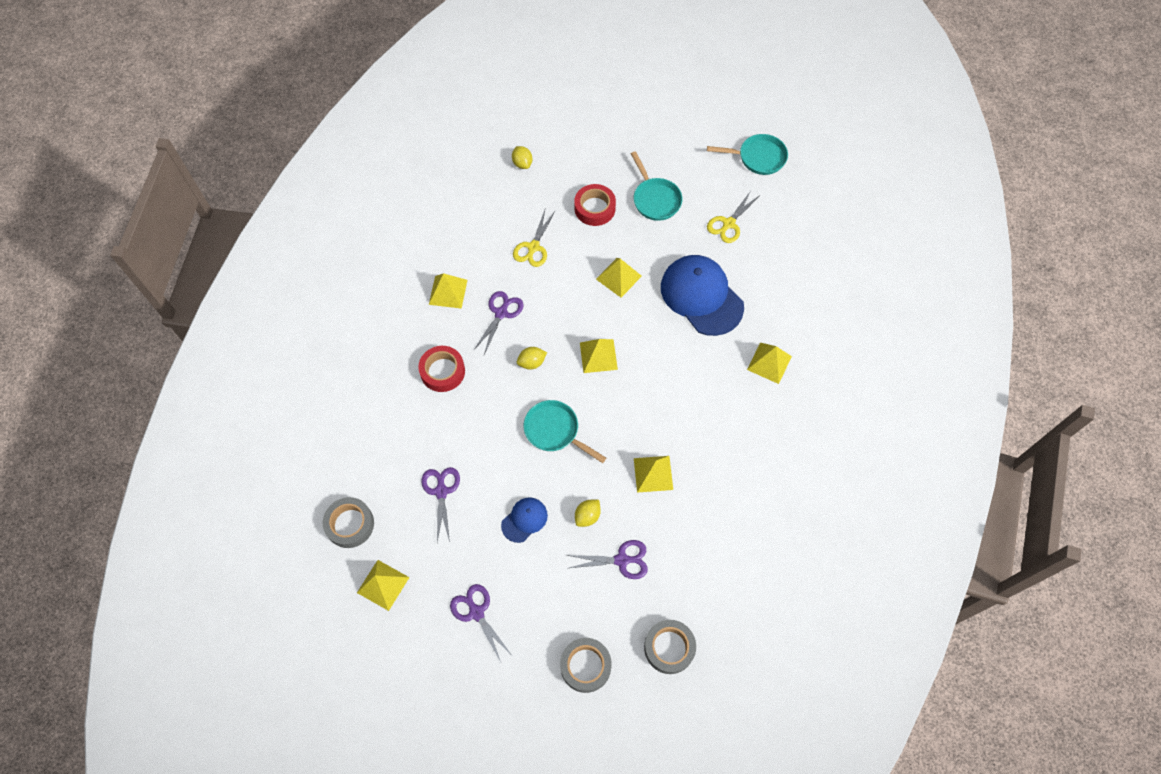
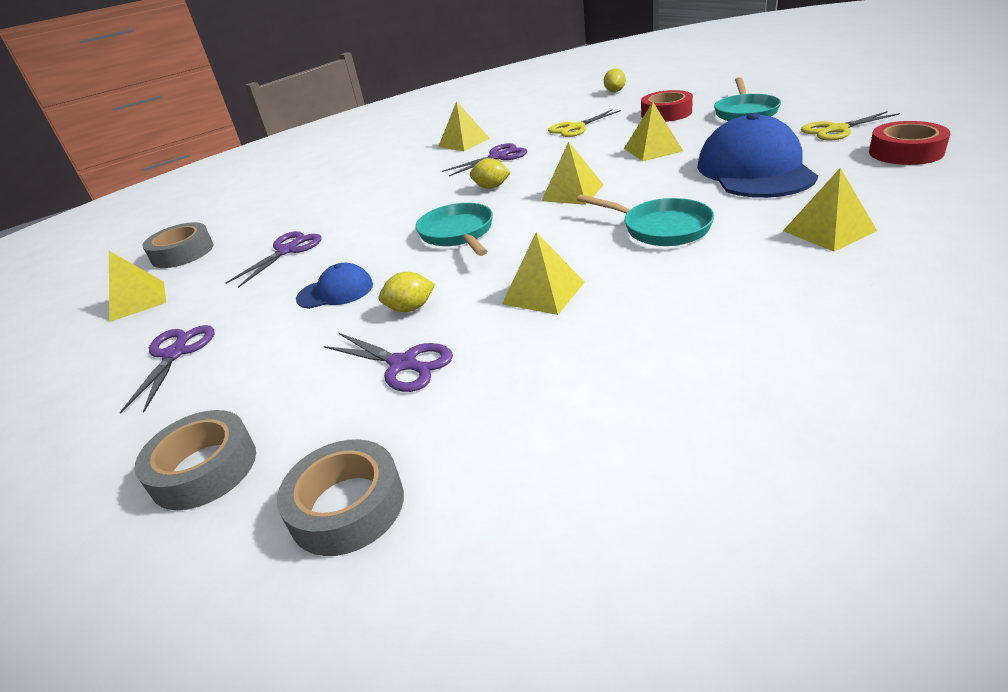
camera: 40 degrees right, 30 degrees down
red tape [418,346,465,392] -> red tape moved to [869,121,951,165]
turquoise pan [707,134,788,175] -> turquoise pan moved to [577,194,714,246]

